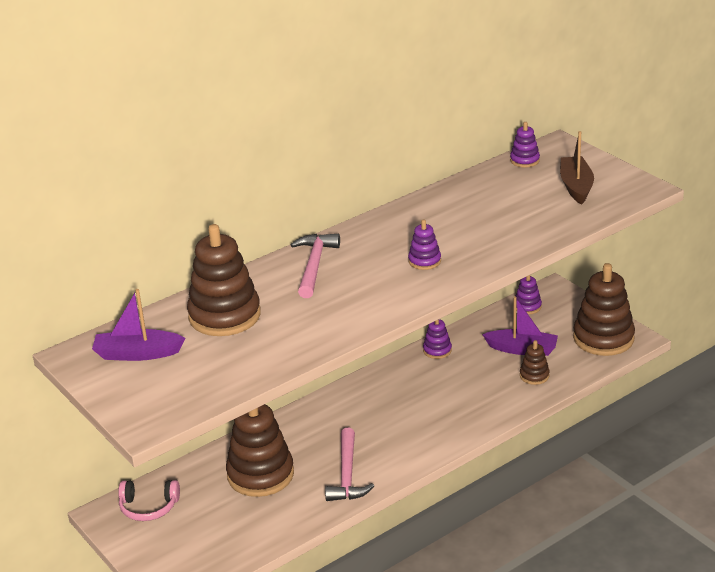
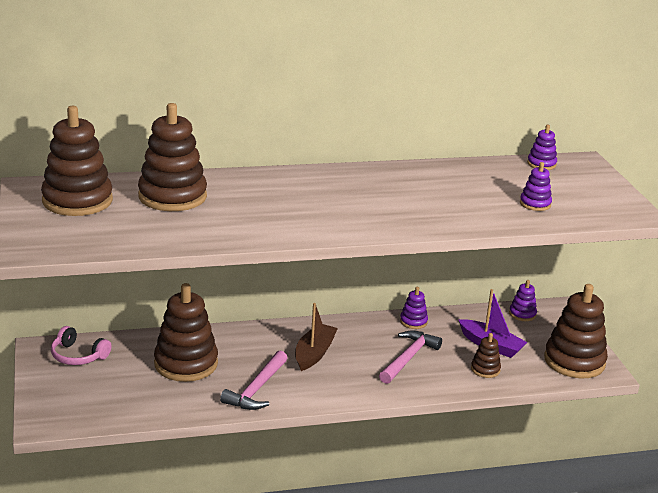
camera: 20 degrees right, 5 degrees down
purple boat [92,289,186,361] -> brown stacking toy [41,106,113,216]
pink hammer [291,234,340,298] -> pink hammer moved to [379,330,442,384]
purple stacking toy [408,220,441,270] -> purple stacking toy moved to [520,162,552,211]
brown boat [560,131,594,205] -> brown boat moved to [295,303,338,371]

